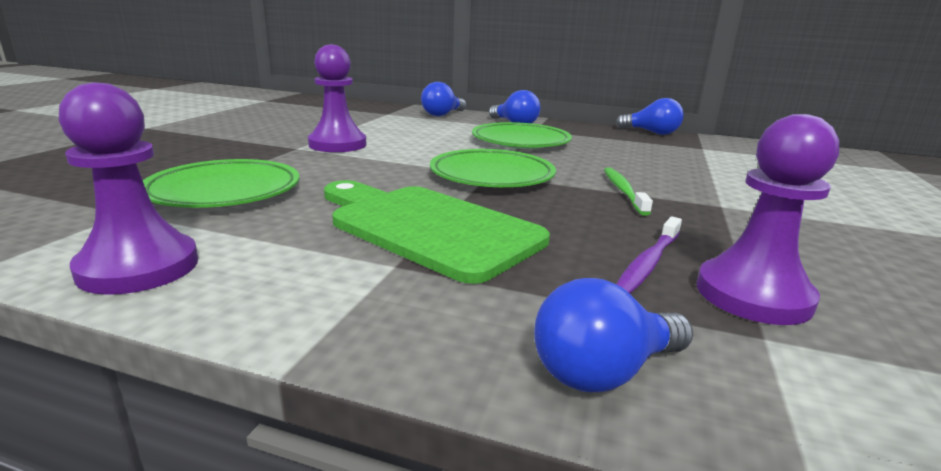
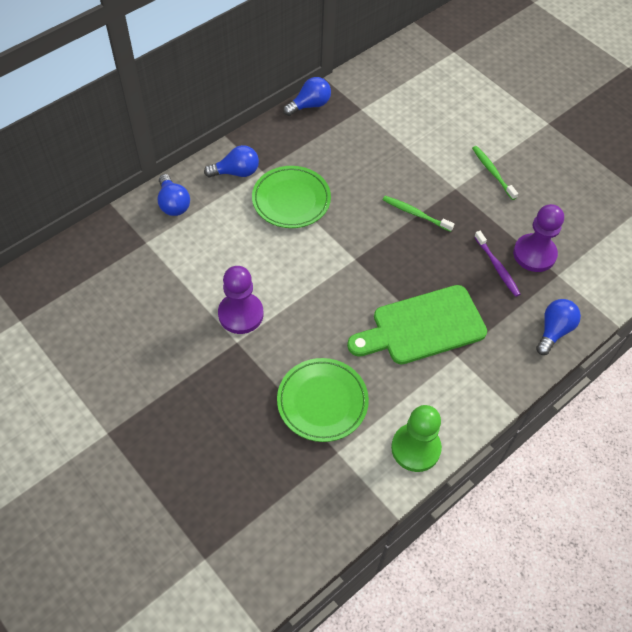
camera: 60 degrees left, 35 degrees up
purple pawn [59,82,198,295] -> green pawn [391,405,442,472]
green plate [430,149,556,187] -> none
blue light bulb [534,278,693,392] -> blue light bulb turned 150 degrees counterclockwise [536,299,581,355]
none -> green toothbrush [472,146,518,200]

